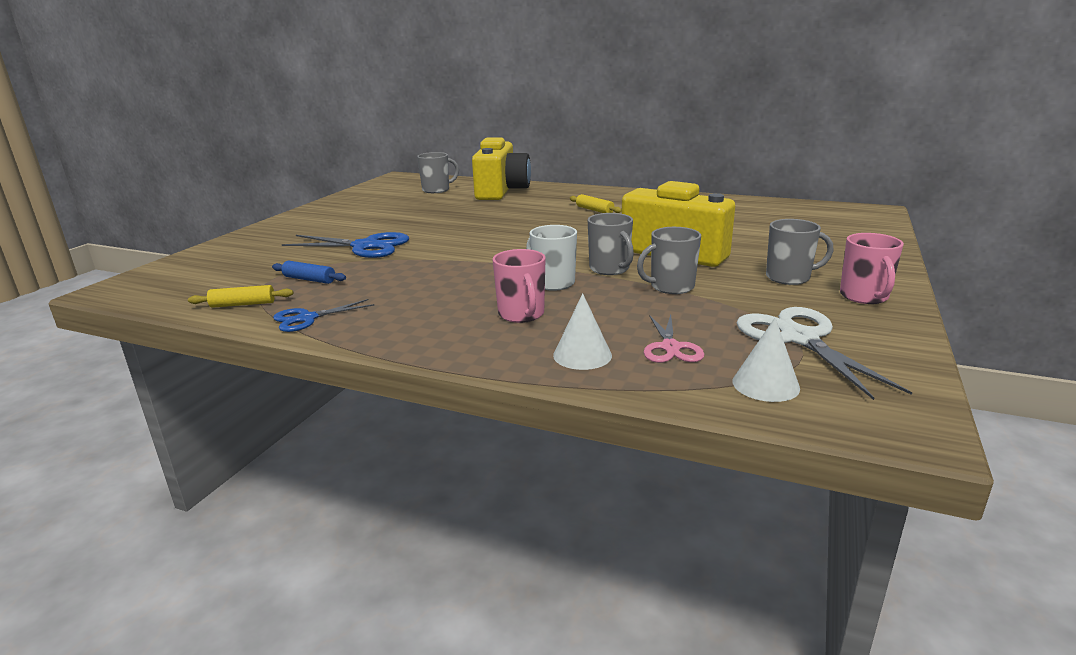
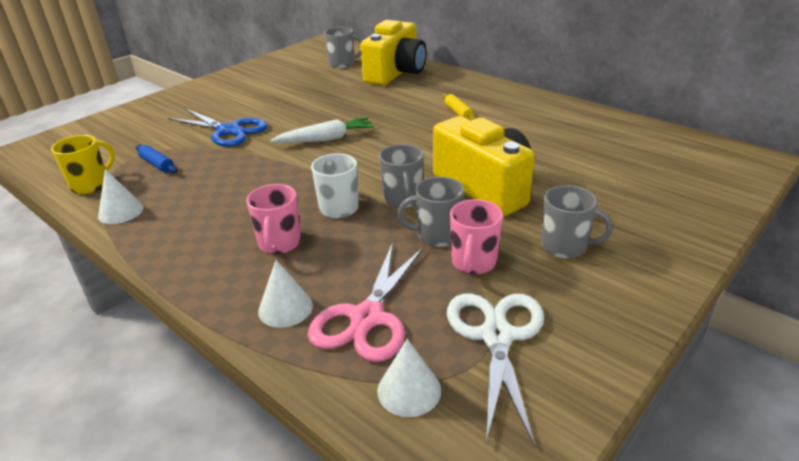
camera: 20 degrees right, 10 degrees up
yellow rolling pin [188,285,293,308] -> yellow mug [51,135,115,194]
blue scissors [273,299,374,332] -> white cone [98,169,144,224]
pink scissors [644,314,704,363] -> pink scissors [308,242,424,362], size x1.69
pink mug [840,233,904,304] -> pink mug moved to [450,199,503,274]
none -> white carrot [271,117,374,143]

